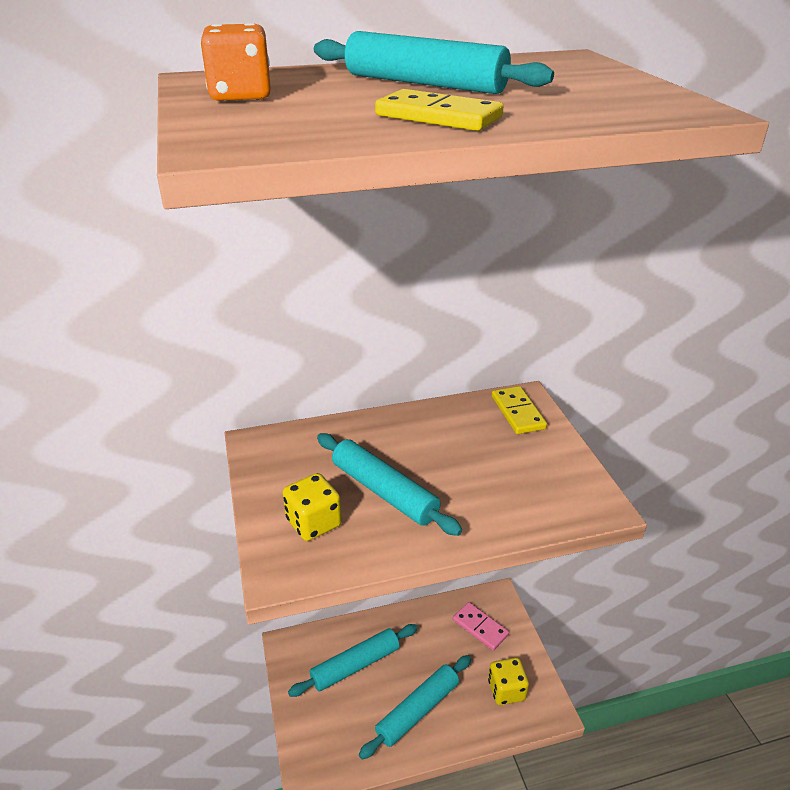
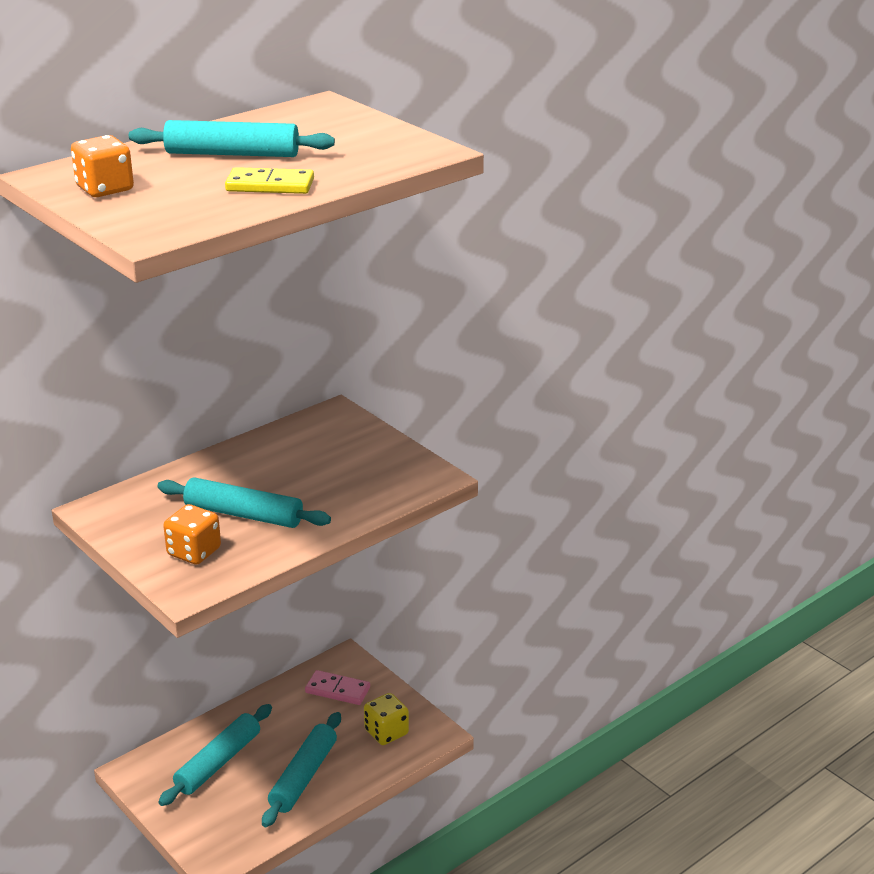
camera: 25 degrees left, 5 degrees down
yellow dice [283,473,342,541] -> orange dice [163,504,221,565]
yellow domino [492,386,547,434] -> none

